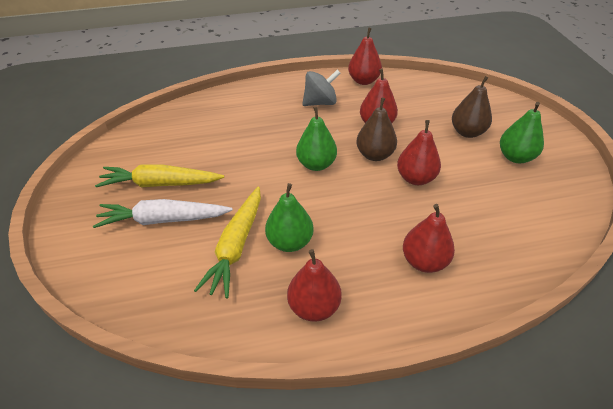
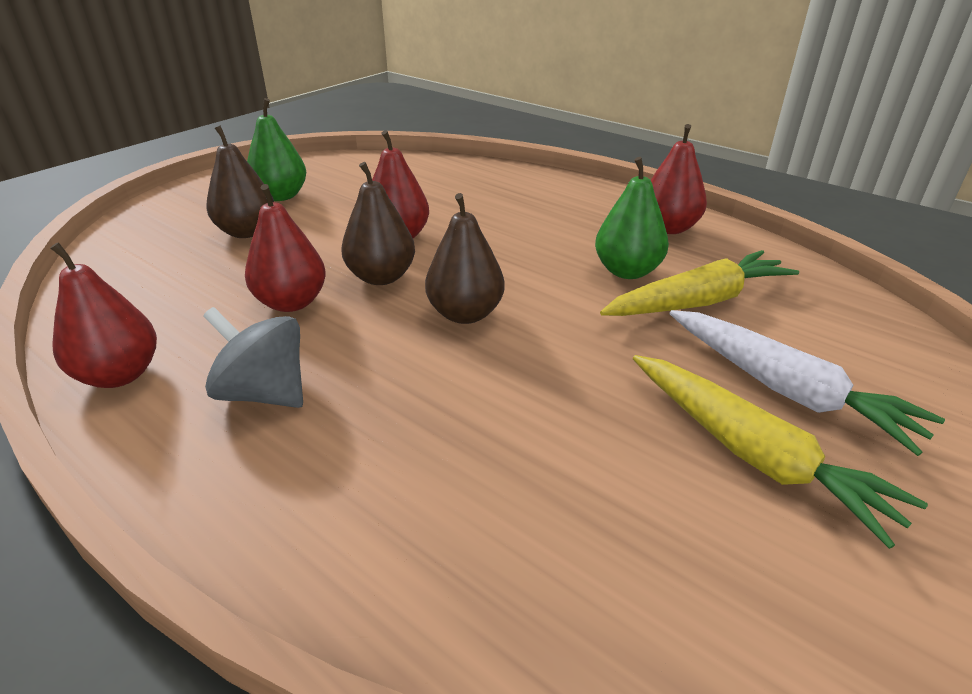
camera: 130 degrees left, 10 degrees down
green pear [296,107,337,171] -> brown pear [425,193,505,324]
red pear [403,204,455,273] -> none

